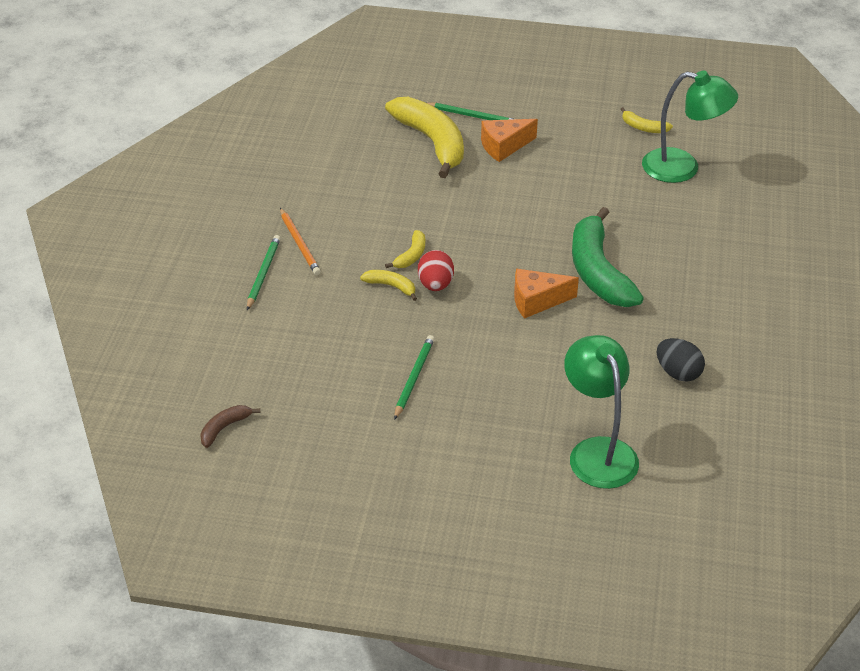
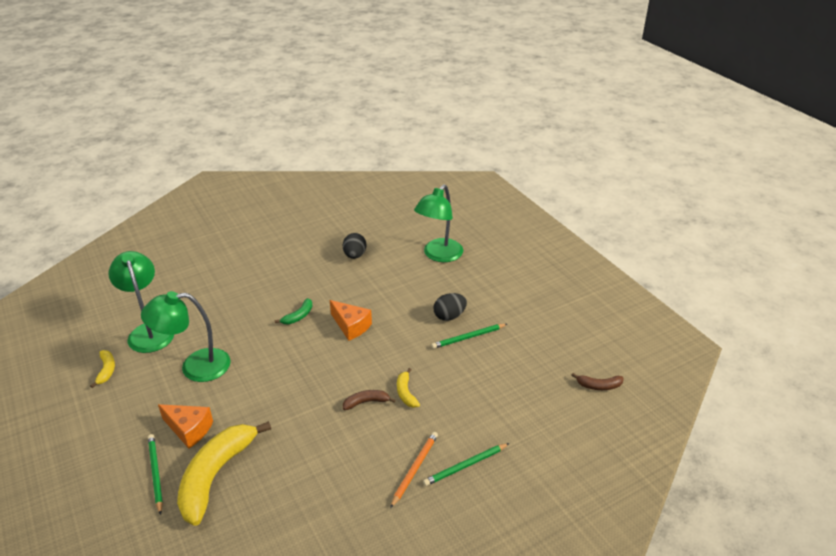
camera: 130 degrees left, 5 degrees down
yellow banana [385,230,425,268] -> brown banana [343,390,395,410]
red egg [418,250,454,291] -> none
green banana [572,207,644,307] -> green banana [275,298,312,324], size x0.44
none -> green lamp [141,291,231,382]
none -> black egg [434,293,467,321]

